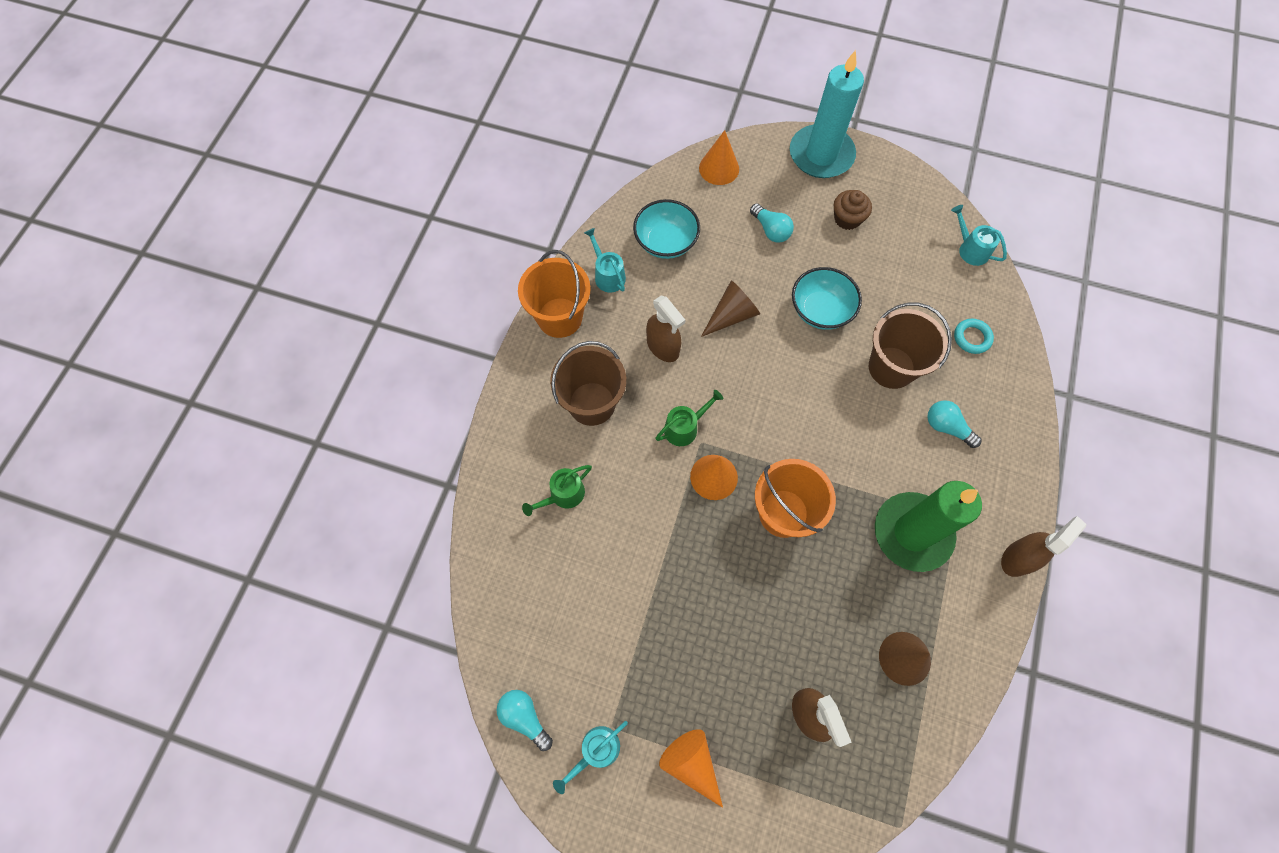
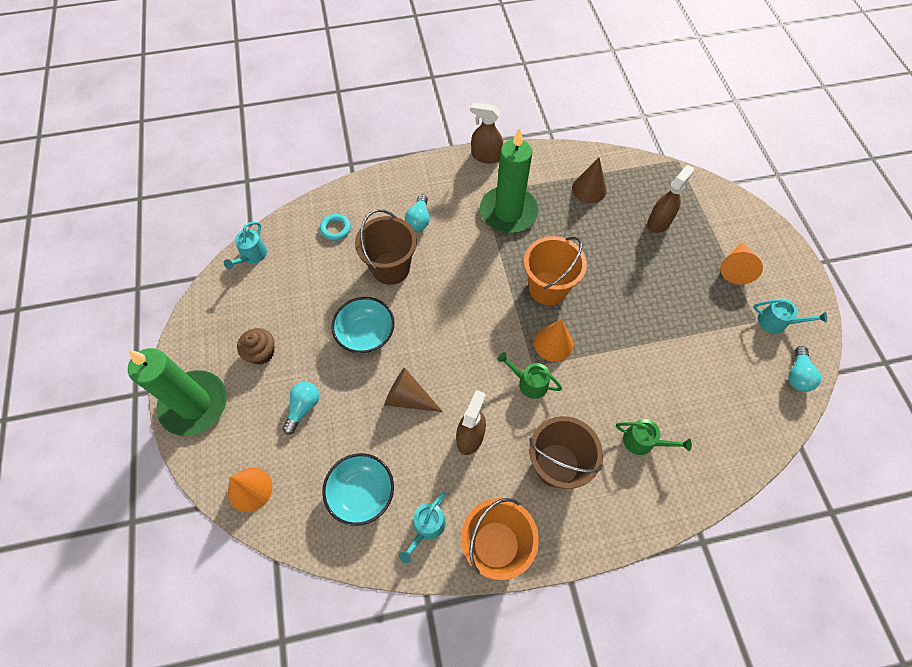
camera: 120 degrees left, 5 degrees down
turquoise candle [790,50,864,178] -> green candle [128,348,227,436]

